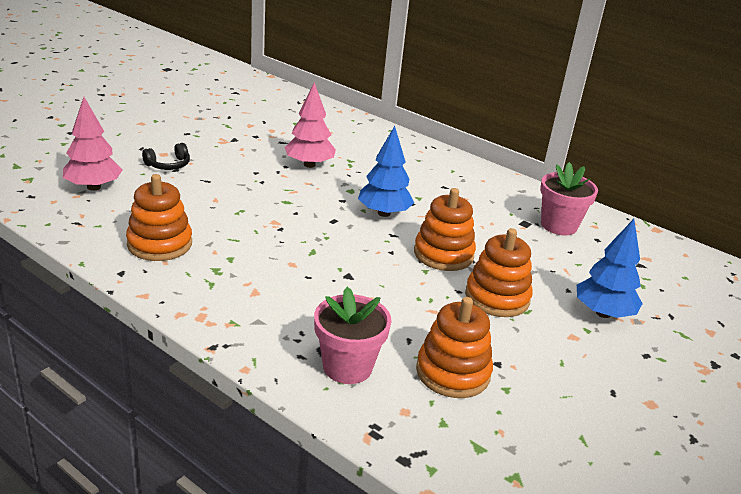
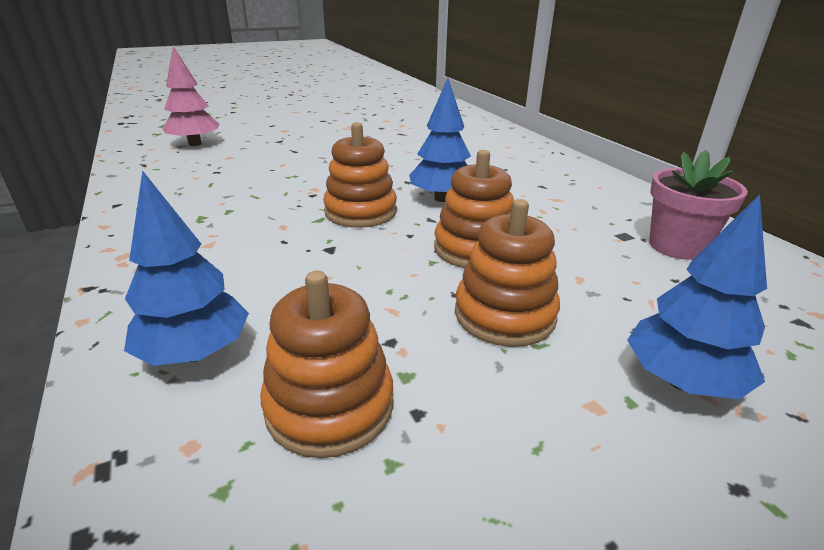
camera: 30 degrees right, 0 degrees up
orange stacking toy [126,174,192,261] -> orange stacking toy moved to [323,122,397,228]
black headphones [142,143,190,170] -> none
pink tree [284,82,336,168] -> none
pink flower pot [314,287,392,384] -> blue tree [124,170,249,366]

